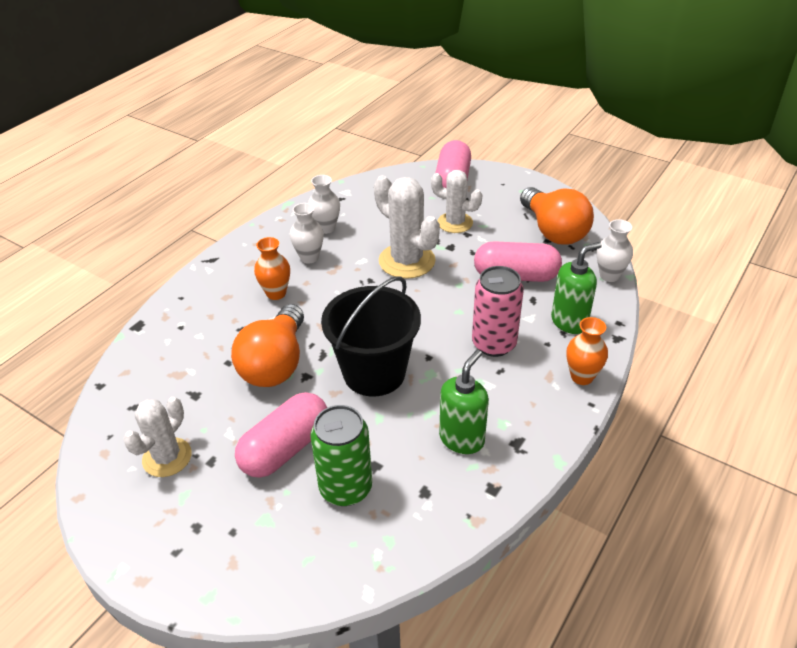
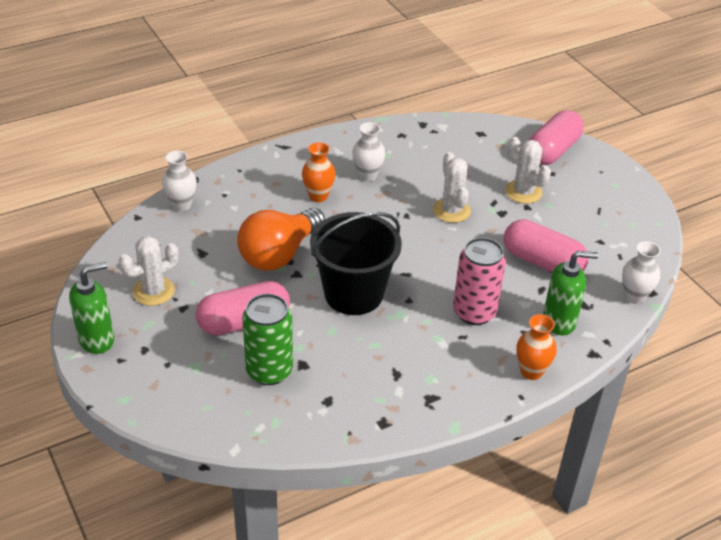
camera: 25 degrees right, 0 degrees up
white vase [308,175,340,234] -> white vase moved to [162,151,197,211]
white cactus [374,175,440,279] -> white cactus [433,152,471,223], size x0.67
green soap dispenser [439,350,489,454] -> green soap dispenser moved to [69,262,114,354]
orange light bulb [520,187,594,245] -> none

